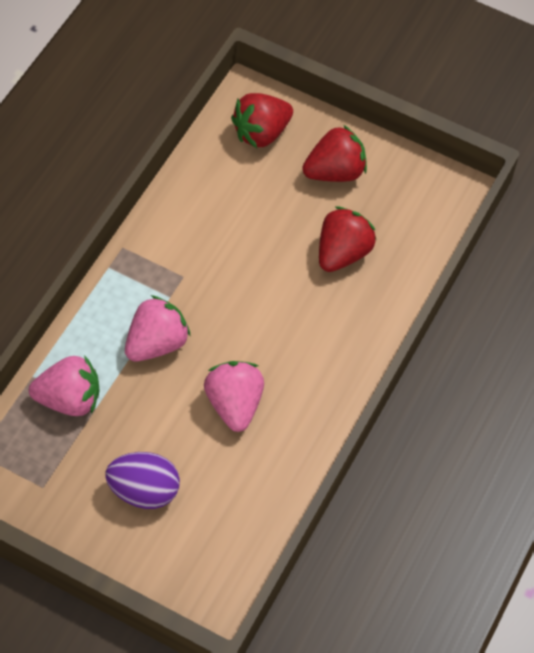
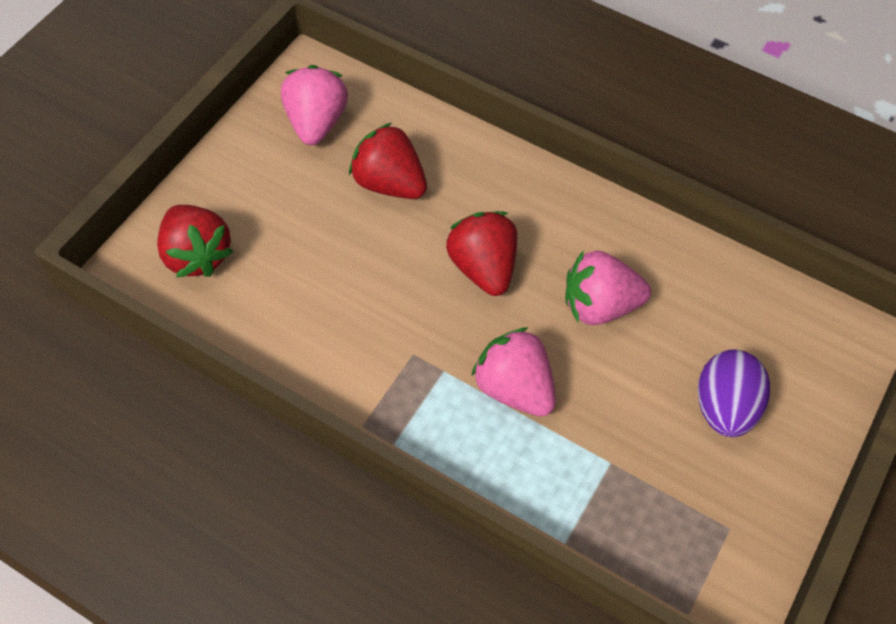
camera: 85 degrees left, 0 degrees up
pink strawberry [29,355,99,416] -> pink strawberry moved to [281,65,348,145]
red strawberry [302,125,367,182] -> red strawberry moved to [446,211,517,296]

